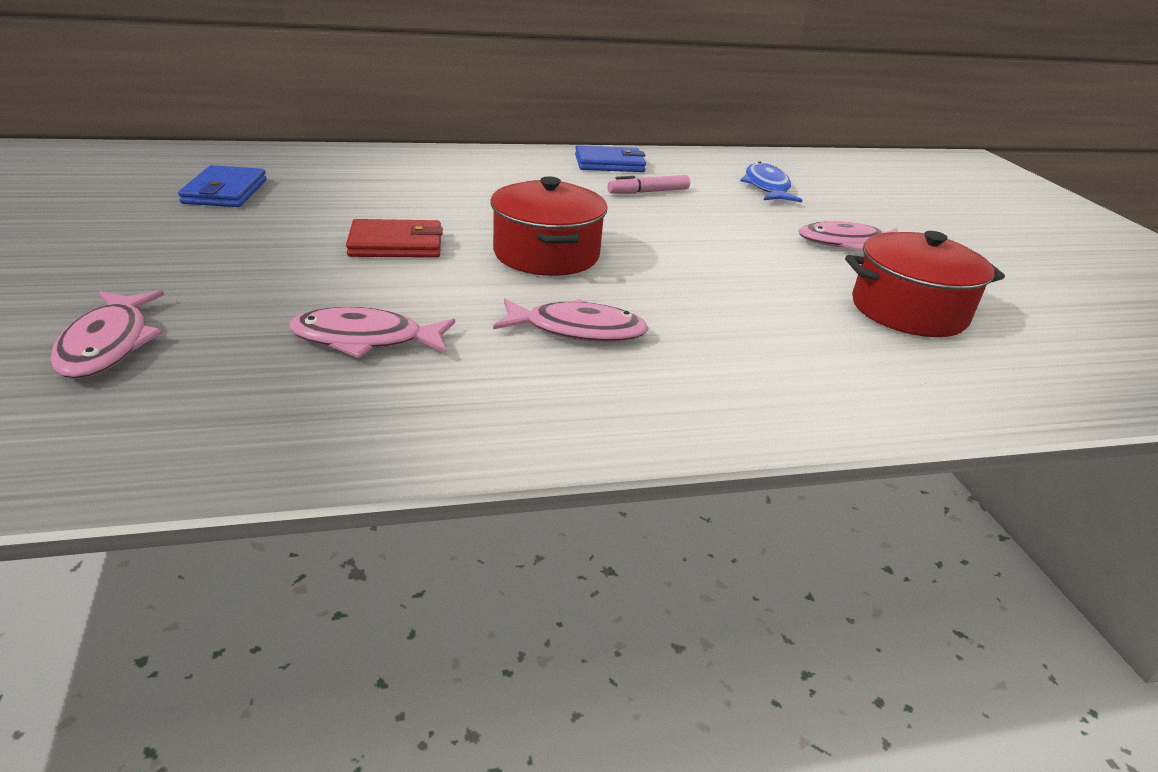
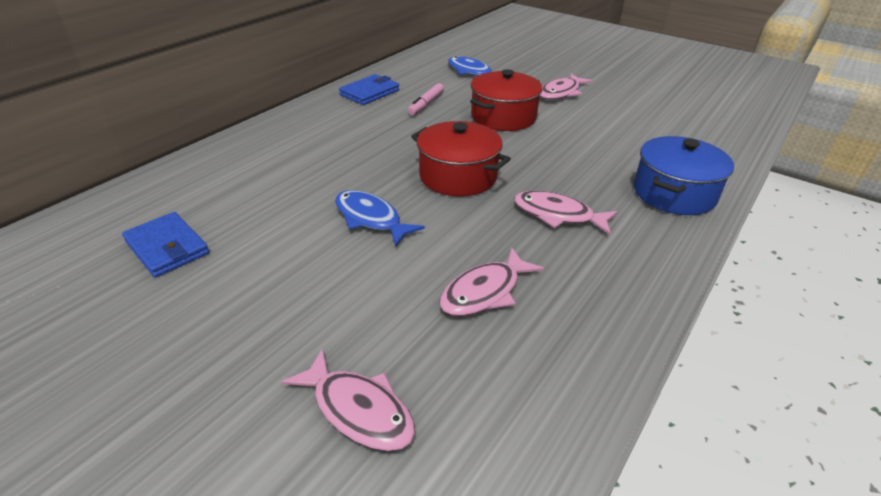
camera: 40 degrees left, 5 degrees up
red wallet [346,219,443,258] -> blue fish [335,190,425,246]
pink fish [493,299,649,342] -> pink fish turned 120 degrees counterclockwise [514,191,618,235]
red pot [845,231,1005,337] -> red pot moved to [470,69,543,131]
none -> blue pot [634,136,734,215]

